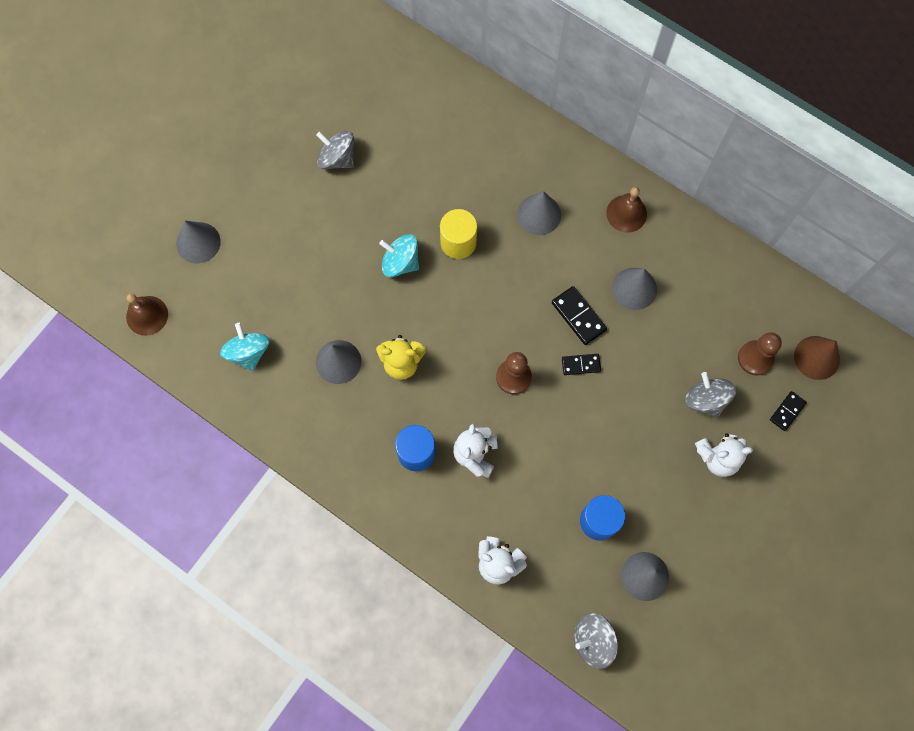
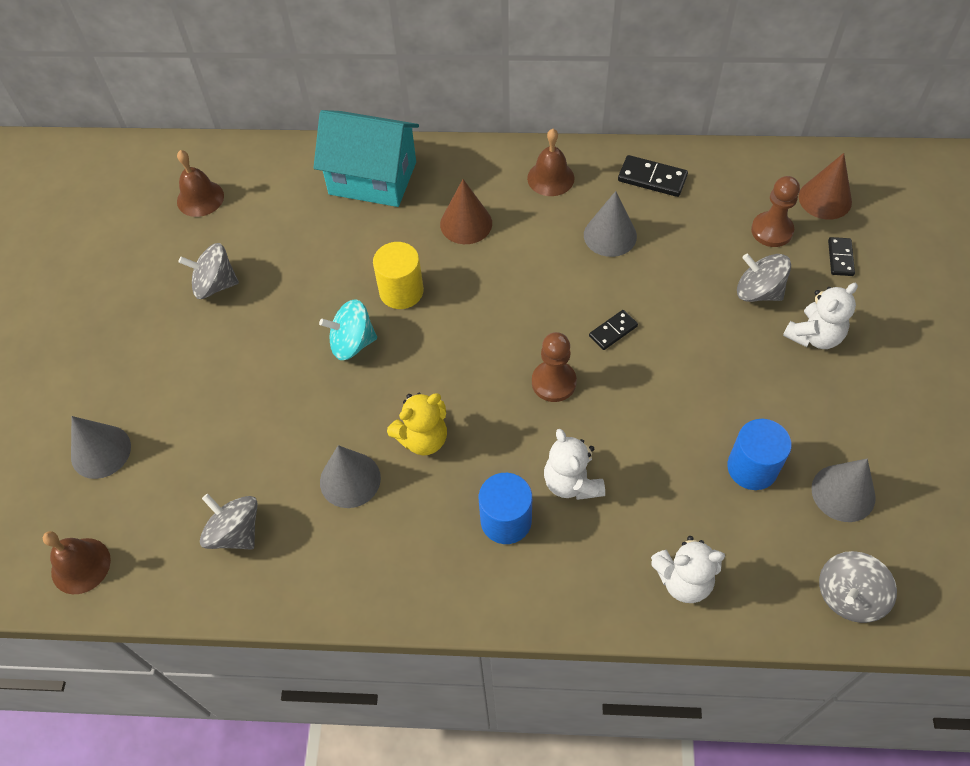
camera: 30 degrees left, 15 degrees down
turquoise spinning top [220,323,270,371] -> grey spinning top [200,494,257,550]
grey cone [517,191,561,235] -> brown cone [440,179,492,244]
black domino [552,286,607,345] -> black domino moved to [618,155,688,197]
none -> brown bell [177,150,224,217]
none -> turquoise house [313,110,419,207]

